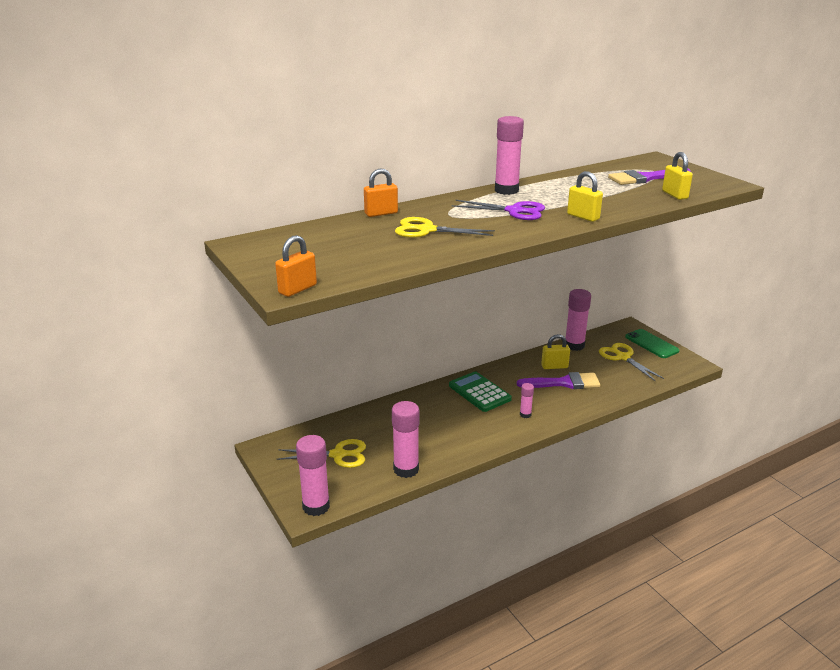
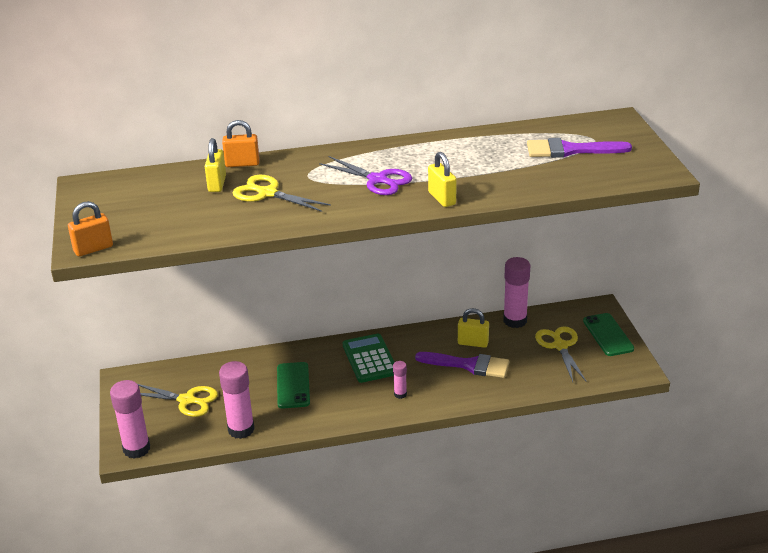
camera: 20 degrees right, 5 degrees up
pink glue stick [495,116,524,195] -> none
yellow padlock [662,152,693,200] -> yellow padlock moved to [205,138,226,192]
none -> green phone [277,362,310,409]

